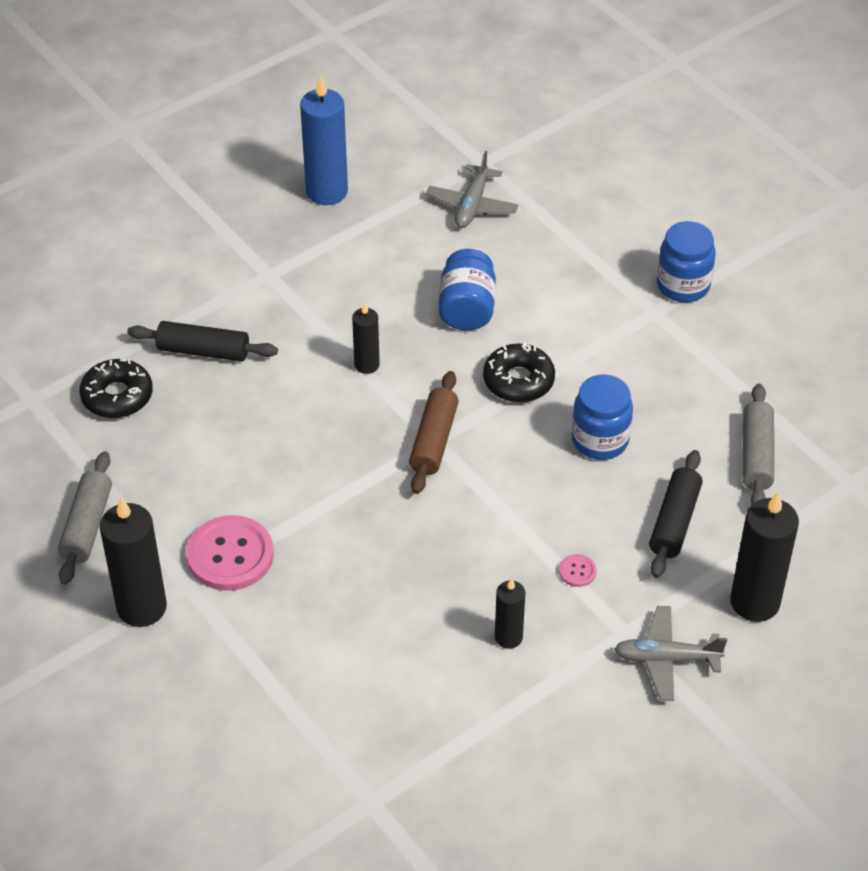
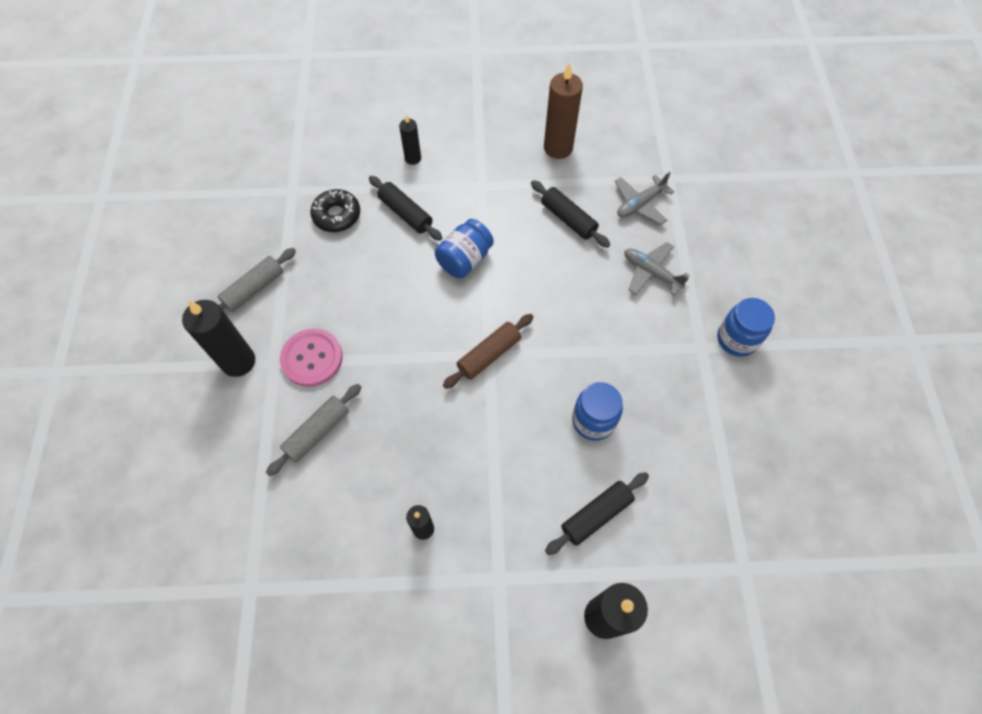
camera: 35 degrees right, 15 degrees up
blue candle [300,75,348,205] -> brown candle [544,62,583,159]
black candle [352,302,380,374] -> black candle moved to [399,115,421,165]
blue jar [438,249,496,331] -> blue jar moved to [435,219,494,278]
black donut [483,343,555,403] -> none
pink button [559,554,597,587] -> none
grey plane [614,606,727,701] -> grey plane moved to [624,242,689,295]
grey rolling pin [743,384,774,504] -> grey rolling pin moved to [266,384,361,477]
none -> black rolling pin [531,180,610,248]

